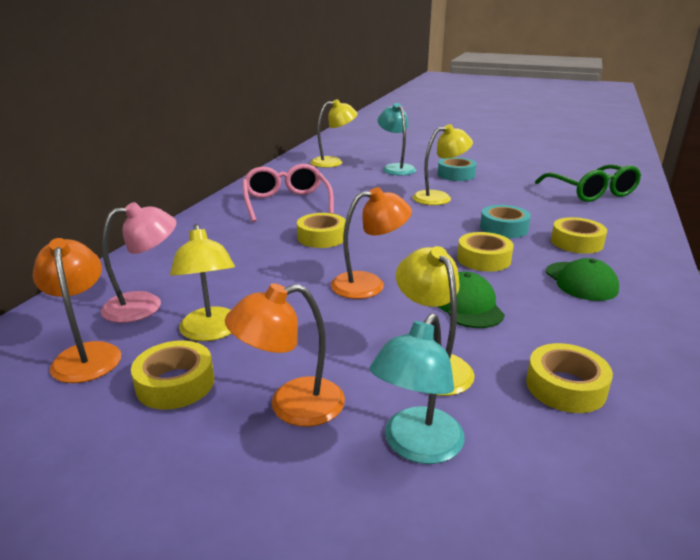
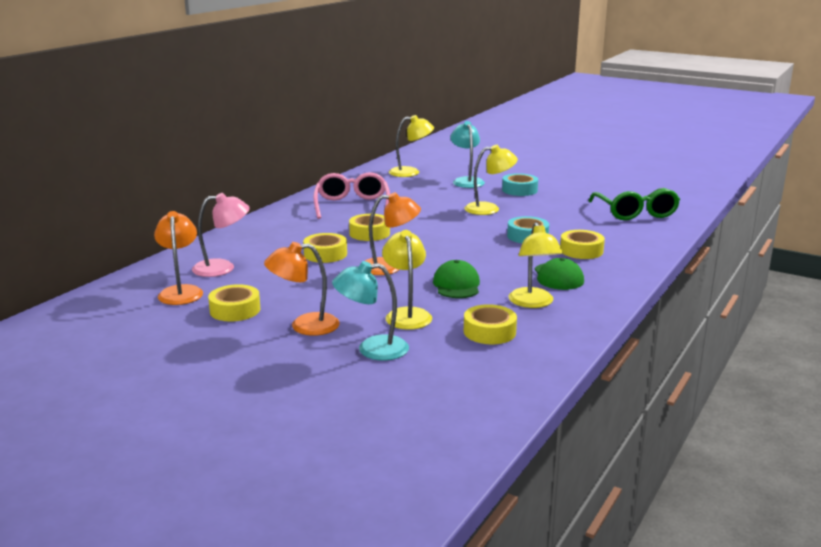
camera: 10 degrees right, 5 degrees down
yellow lamp [170,224,235,341] -> yellow lamp moved to [509,222,563,308]
turquoise lamp [369,314,465,464] -> turquoise lamp turned 45 degrees clockwise [332,261,409,361]
yellow tape [457,232,513,272] -> yellow tape moved to [303,233,347,263]

